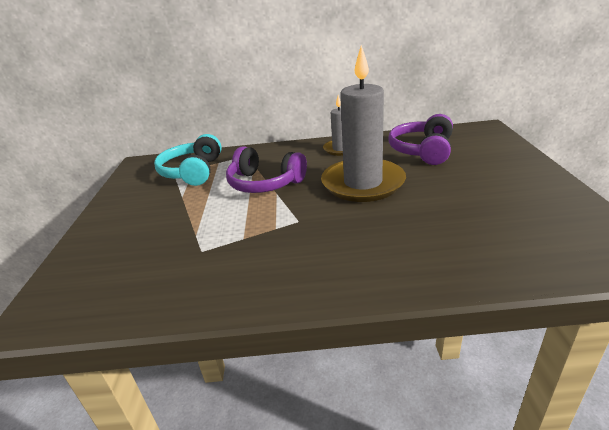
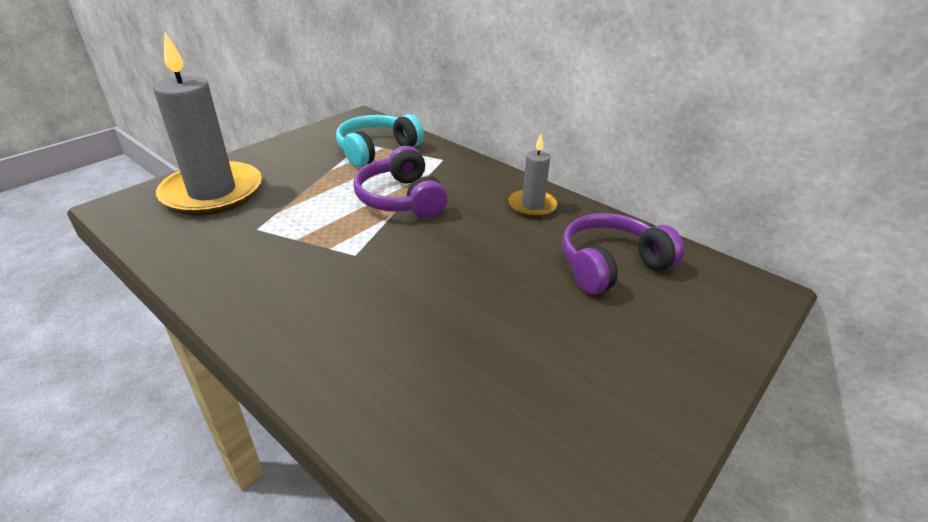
camera: 40 degrees right, 5 degrees up
grey candle [321,45,406,202] -> grey candle moved to [154,32,262,216]

